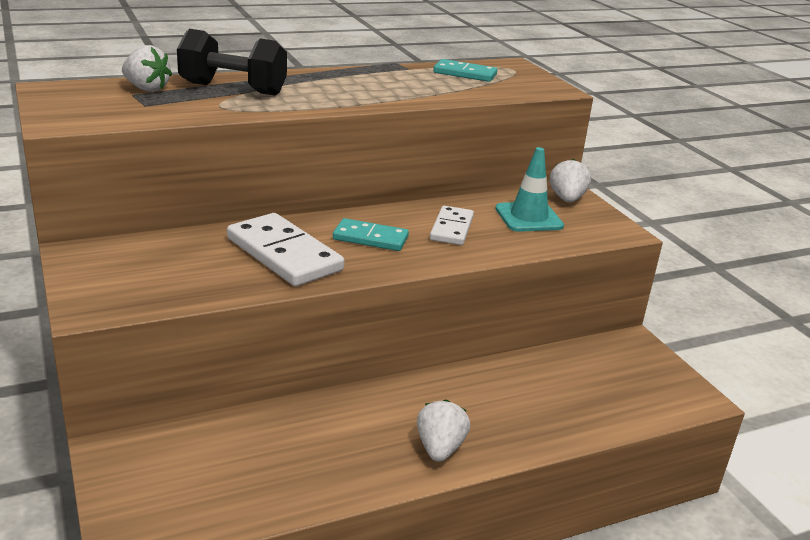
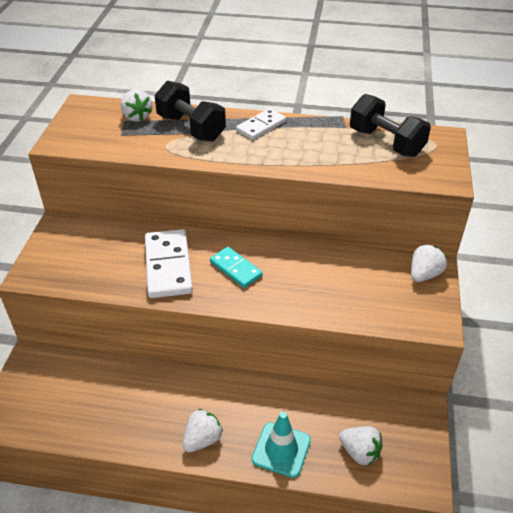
camera: 35 degrees right, 15 degrees up
white domino [430,206,474,245] -> white domino moved to [236,108,286,140]
turquoise domino [433,59,497,82] -> black dumbbell [350,94,431,157]
turquoise traffic cone [495,147,564,232] -> turquoise traffic cone moved to [252,412,311,478]
none -> white strawberry [339,426,383,466]

